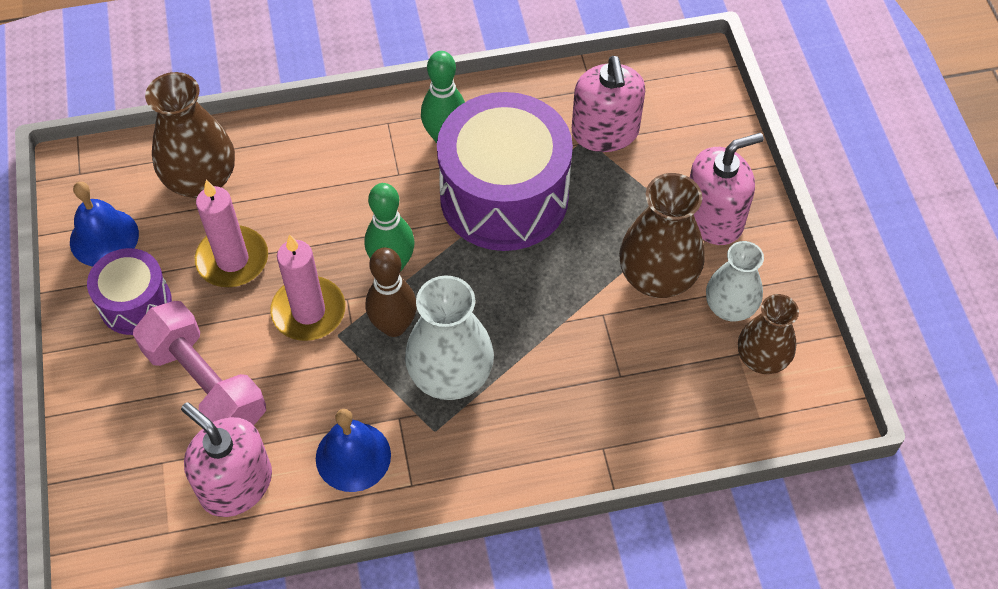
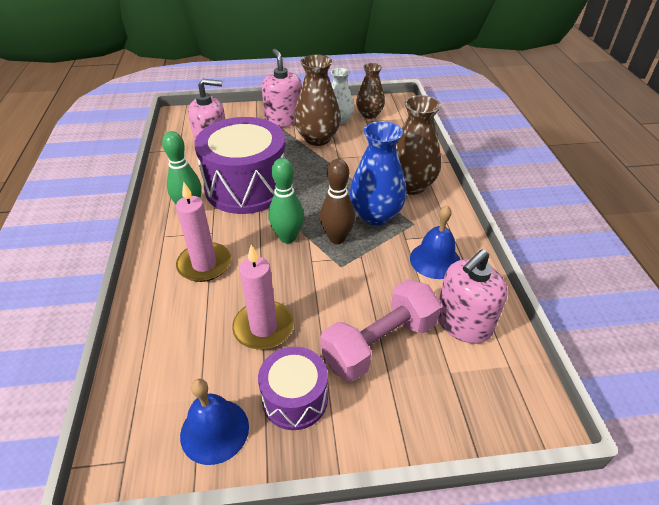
camera: 85 degrees left, 15 degrees down
brown vase [145,72,235,199] -> brown vase moved to [395,95,441,195]
pink candle [270,234,345,341] -> pink candle moved to [176,182,231,282]
white vase [405,275,494,400] -> blue vase [349,121,407,225]

